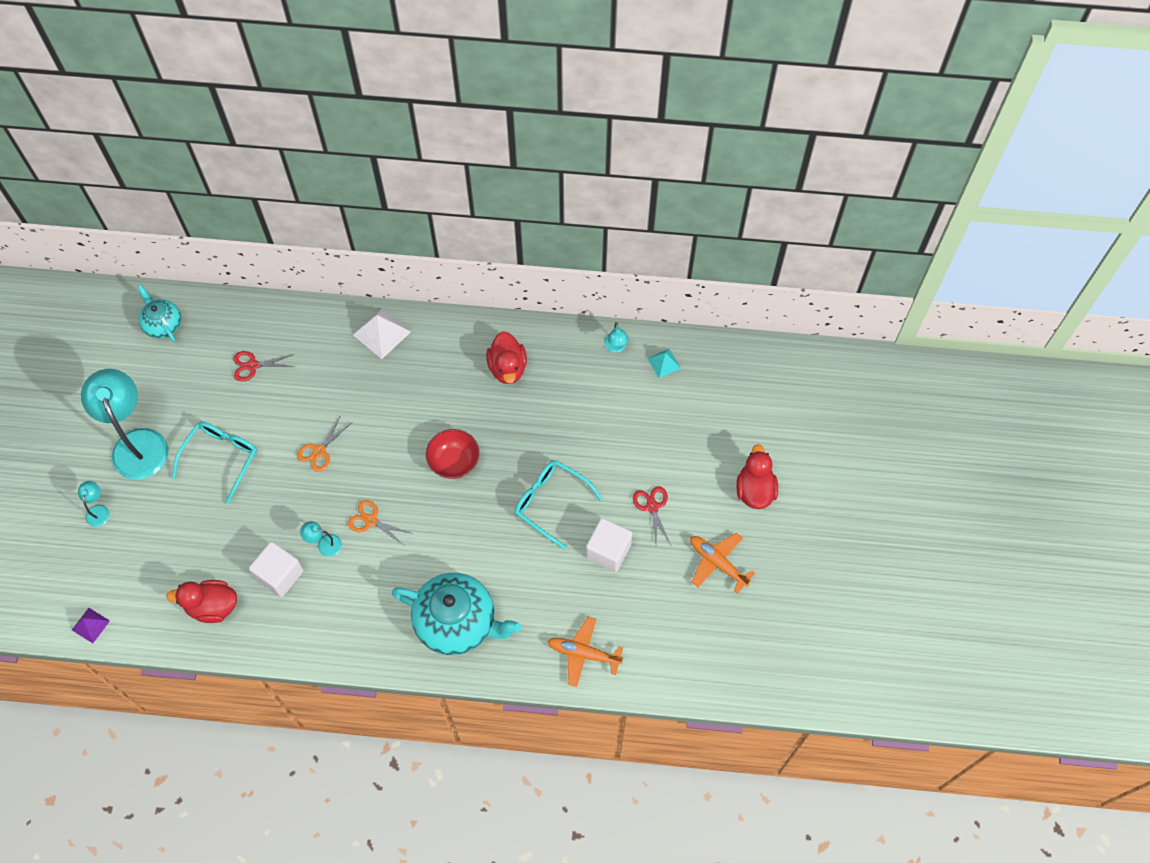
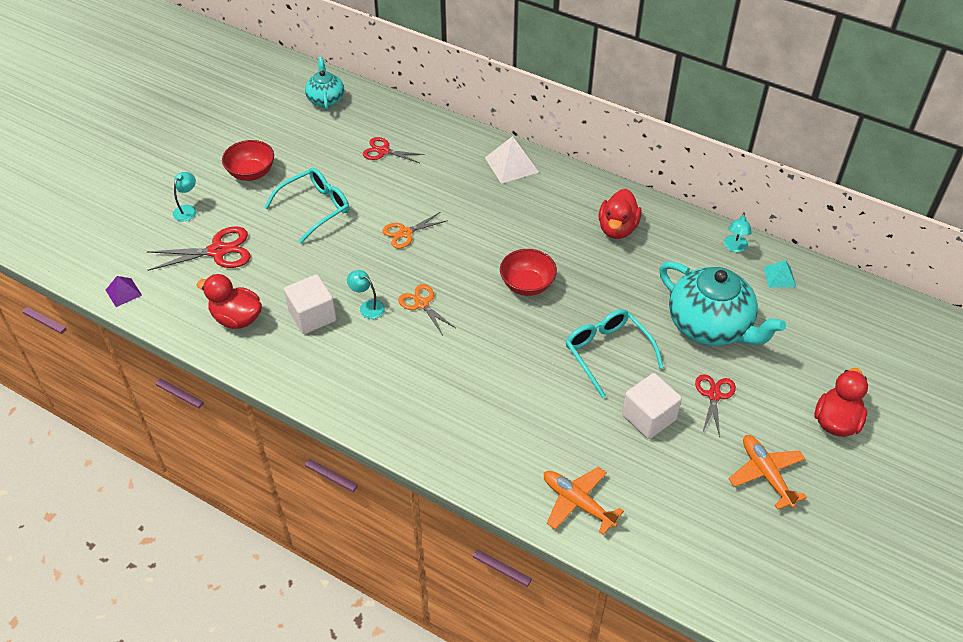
camera: 25 degrees right, 15 degrees down
turquoise lamp [81,369,168,479] -> red bowl [222,140,274,181]
turquoise teapot [392,573,521,655] -> turquoise teapot moved to [659,261,786,346]
none -> red scissors [146,226,251,271]

